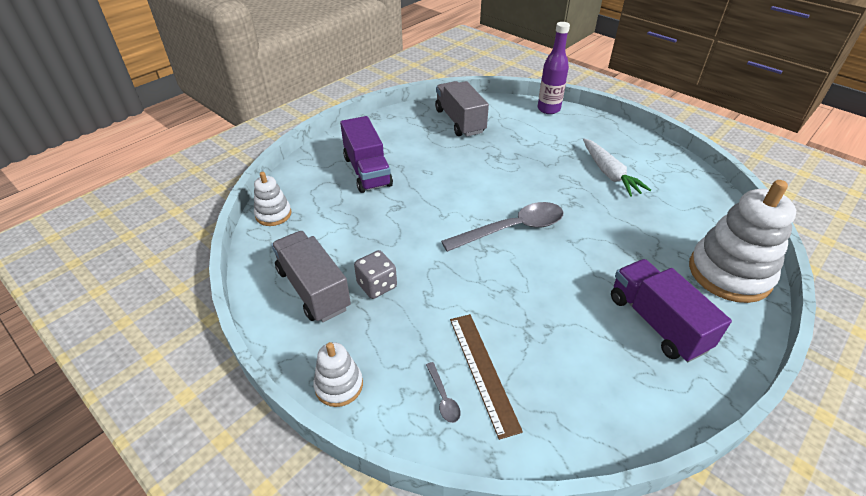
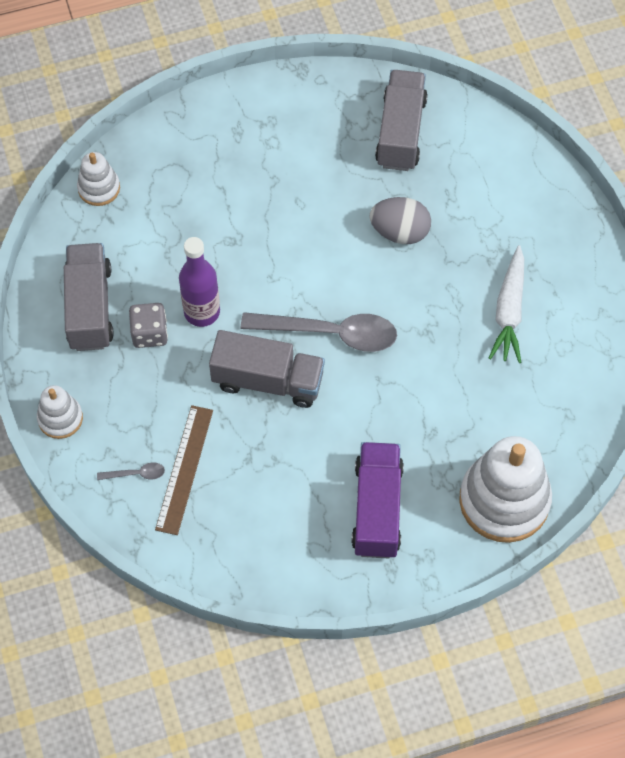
camera: 30 degrees right, 20 degrees up
purple truck [340,116,393,193] -> none
grey spoon [426,362,461,423] -> grey spoon turned 105 degrees counterclockwise [97,463,165,480]
purple bottle [538,22,570,114] -> purple bottle moved to [179,237,220,327]
none -> grey truck [209,330,325,408]
none -> grey egg [370,197,431,244]

